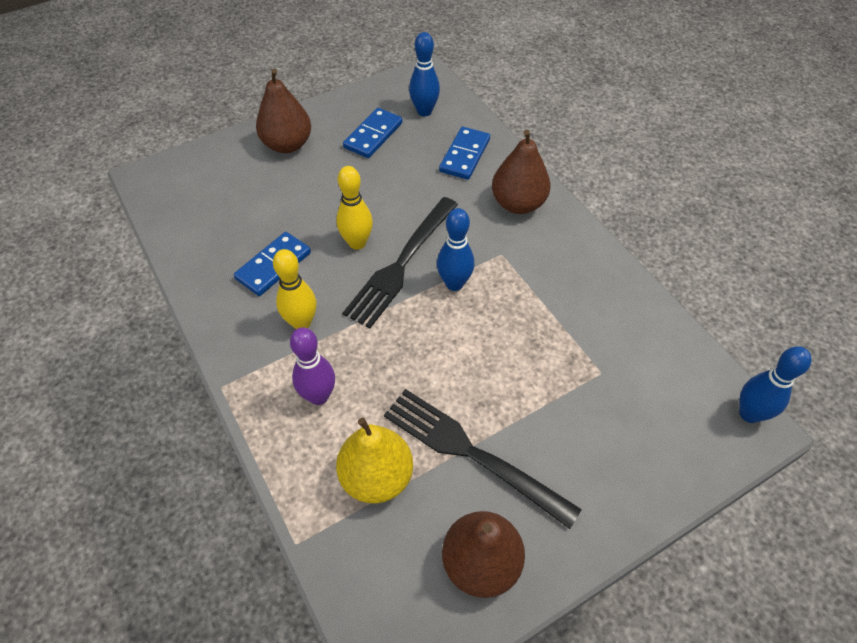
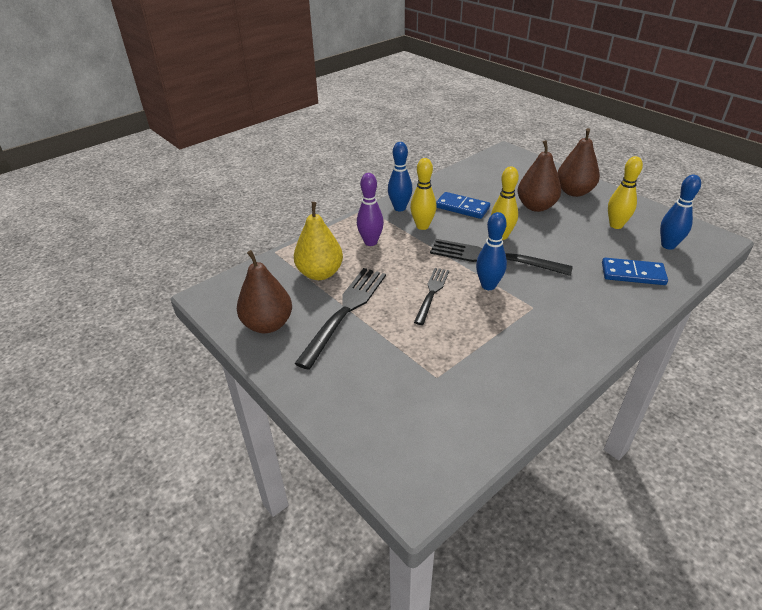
camera: 80 degrees right, 15 degrees down
blue domino [343,108,403,158] -> yellow bowling pin [608,156,643,229]
brown pear [492,130,550,214] -> brown pear moved to [517,140,561,212]
blue bowling pin [739,346,812,423] -> blue bowling pin moved to [388,142,412,211]
none -> black fork [414,268,449,325]

